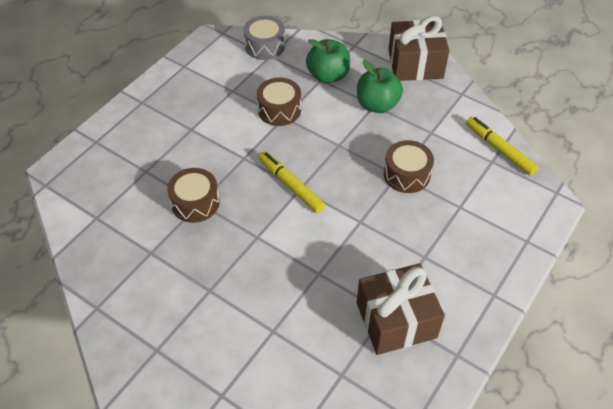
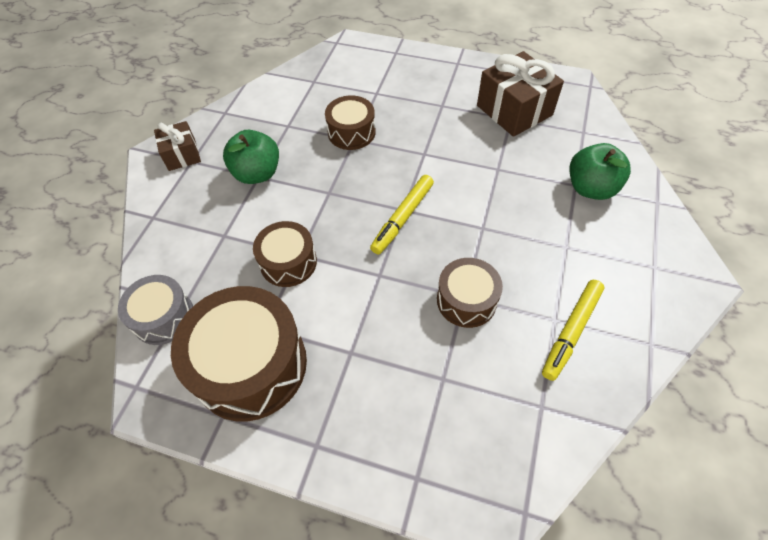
camera: 105 degrees left, 5 degrees up
green apple [306,39,350,83] -> green apple moved to [570,143,631,200]
brown gift [388,16,449,81] -> brown gift [154,121,201,171], size x0.58
yellow marker [466,117,538,176] -> yellow marker moved to [542,280,604,381]
none -> brown drum [171,286,307,422]

